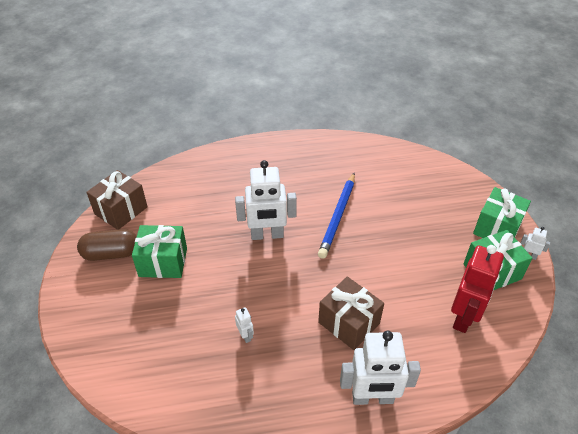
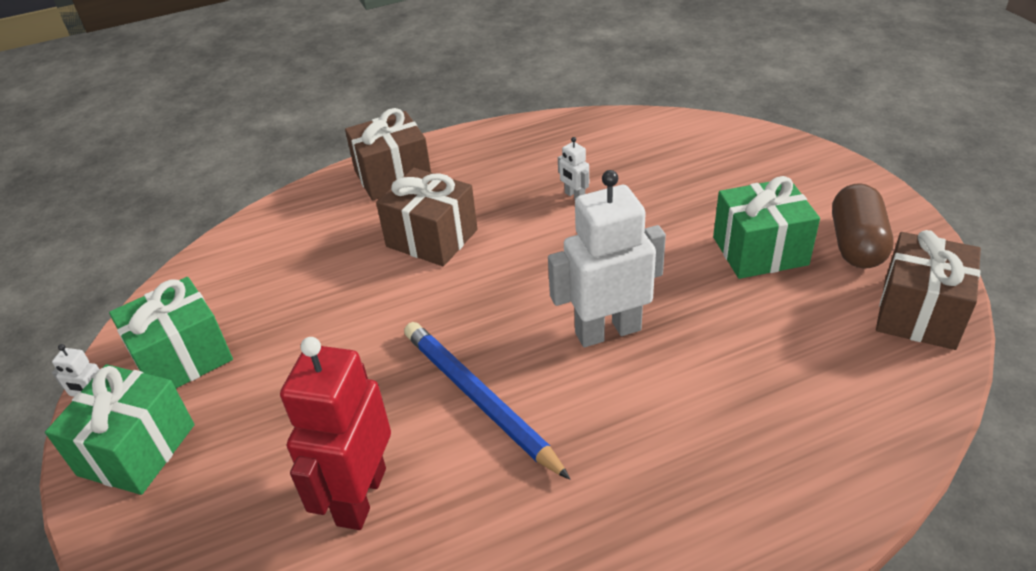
camera: 170 degrees right, 5 degrees down
brown capsule [77,229,137,261] -> brown capsule turned 60 degrees counterclockwise [832,183,894,268]
blue pencil [318,173,355,259] -> blue pencil turned 45 degrees counterclockwise [404,322,571,480]
white robot [340,330,421,405] -> brown gift [345,108,431,200]
red robot [451,245,504,333] -> red robot moved to [280,337,391,530]

